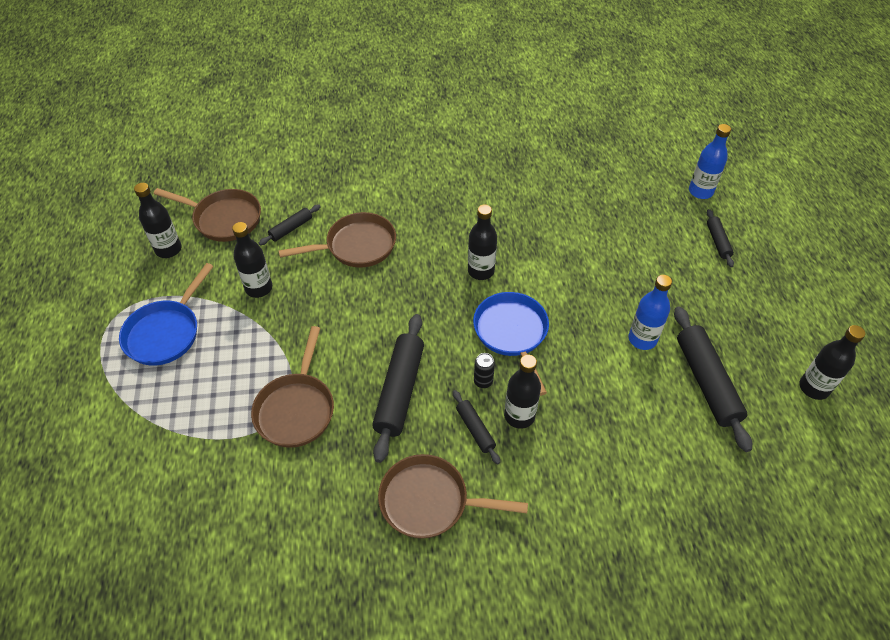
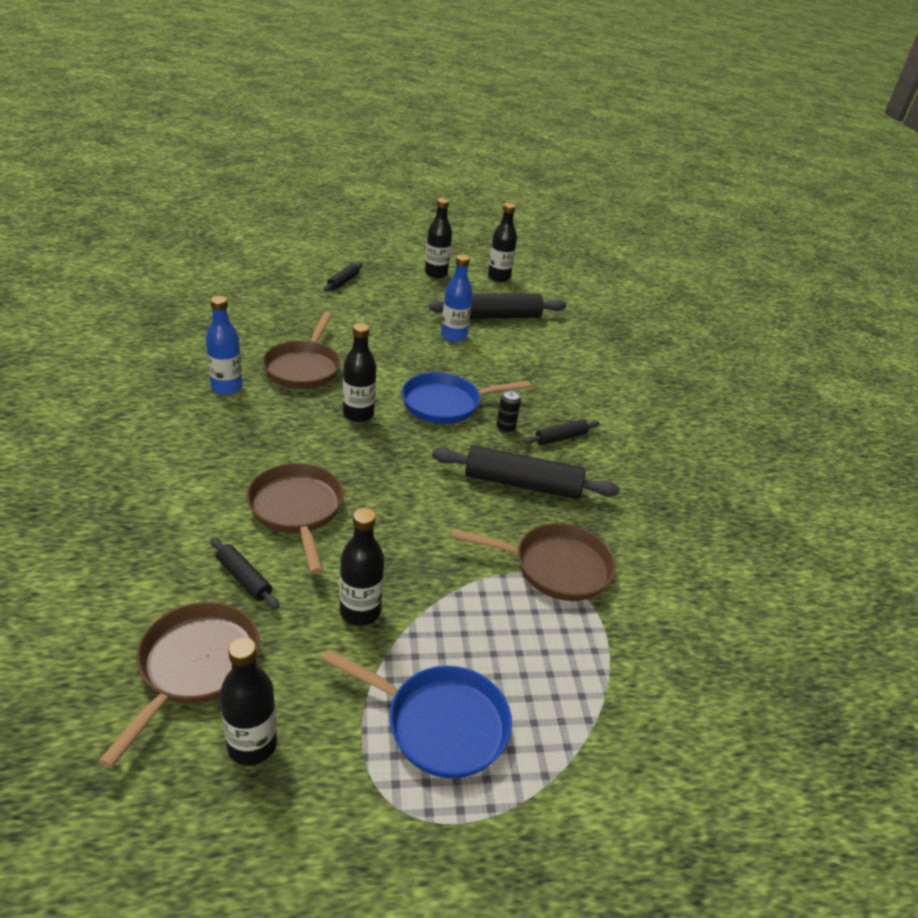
camera: 95 degrees left, 15 degrees down
brown pan [378,454,528,539] -> brown pan moved to [262,312,341,389]
black bottle [504,355,541,429] -> black bottle moved to [425,198,452,278]
blue bottle [689,124,731,199] -> blue bottle moved to [206,296,243,395]
black rolling pin [707,209,734,267] -> black rolling pin turned 60 degrees counterclockwise [323,262,363,292]

